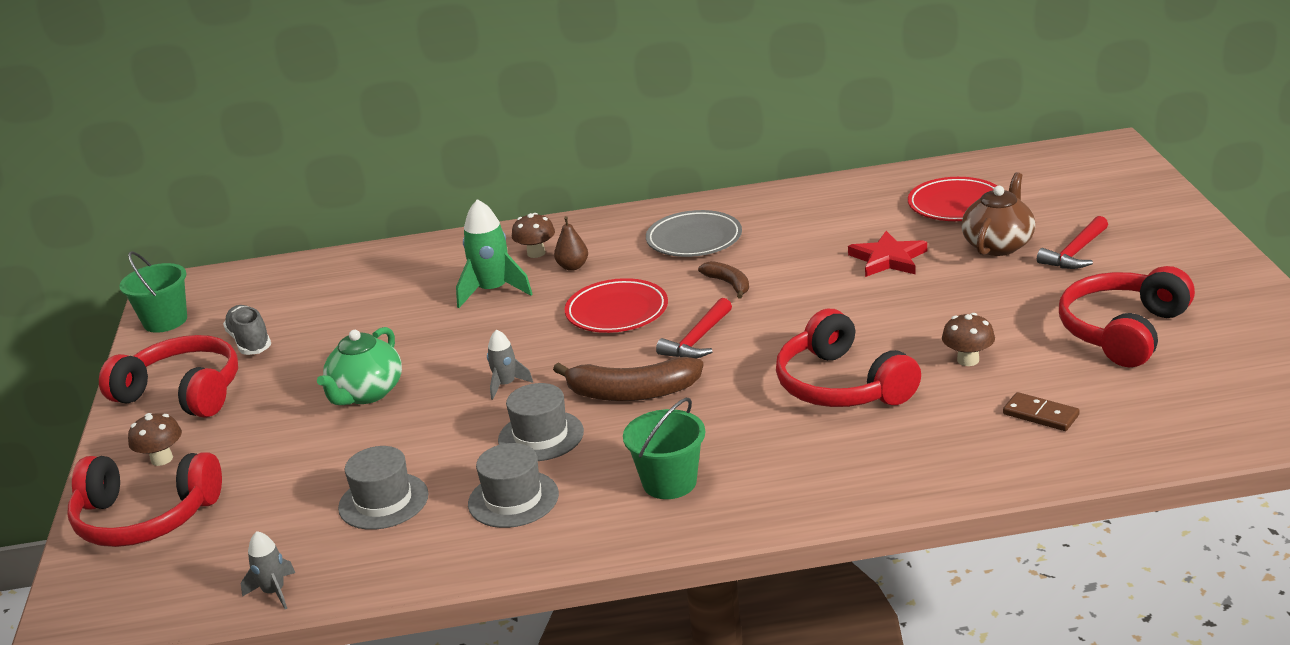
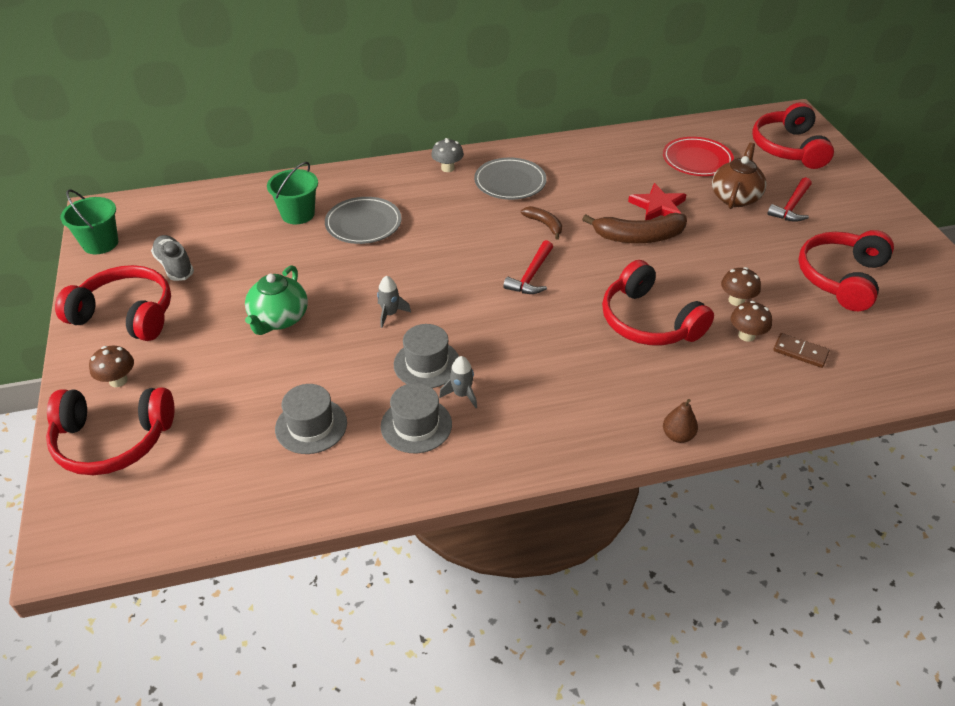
camera: 10 degrees left, 15 degrees up
grey rocket [241,531,295,609] -> grey rocket moved to [439,356,477,408]
green rocket [456,199,532,308] -> grey plate [325,197,402,244]
brown mushroom [512,213,555,258] -> brown mushroom moved to [731,301,772,342]
brown banana [553,357,703,401] -> brown banana moved to [582,213,687,243]
brown pear [554,216,588,271] -> brown pear moved to [663,399,698,443]
red plate [564,278,668,333] -> none
green bucket [623,398,705,499] -> green bucket moved to [267,162,318,224]
none -> grey mushroom [431,138,464,172]
none -> red headphones [752,102,834,169]

